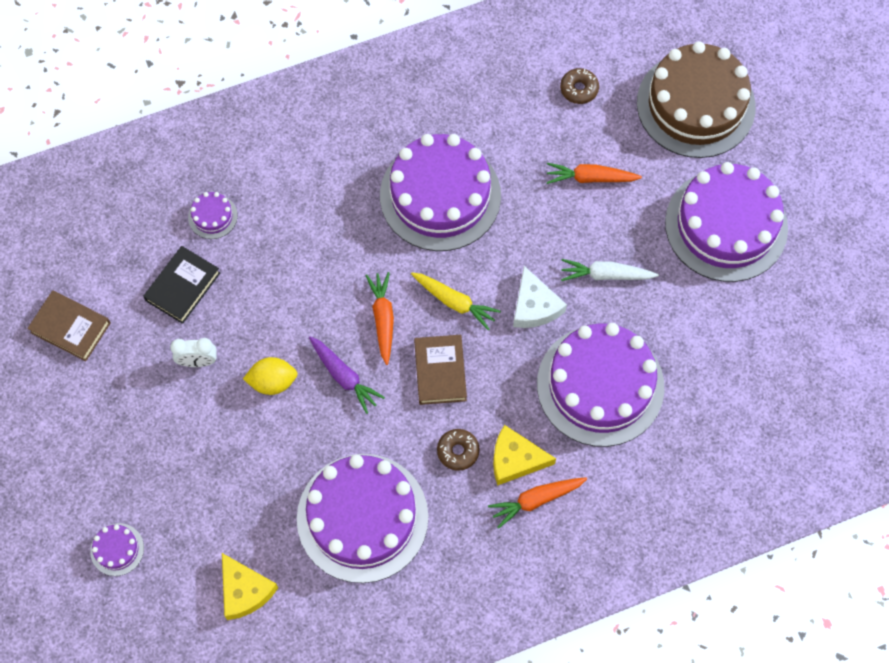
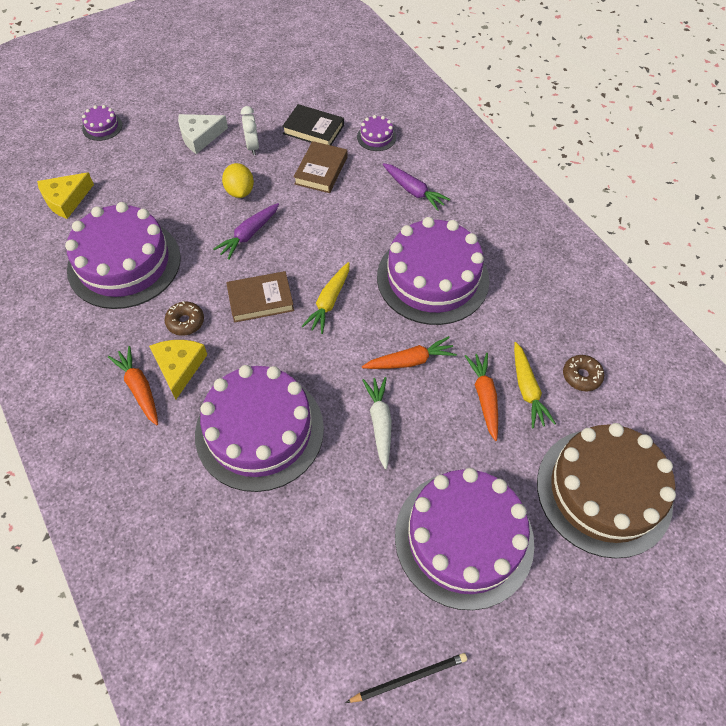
camera: 80 degrees right, 10 degrees down
brown book [27,291,111,361] -> brown book moved to [294,141,347,193]
orange carrot [365,272,394,365] -> orange carrot moved to [362,336,457,369]
white cheese [513,266,567,328] -> white cheese moved to [178,114,228,154]
none -> black pencil [345,653,467,703]
none -> purple carrot [383,163,450,211]
none -> yellow carrot [514,342,556,428]

